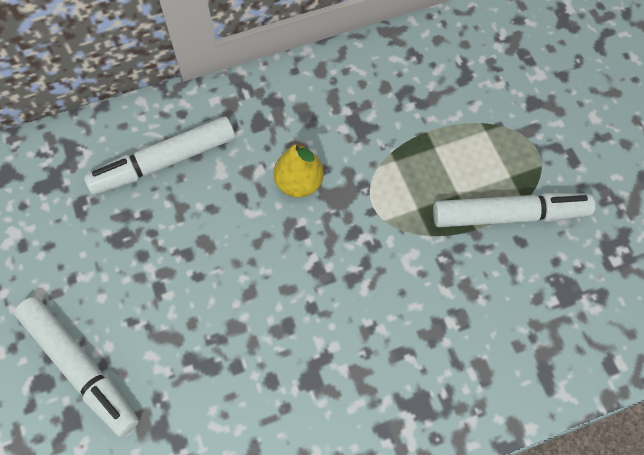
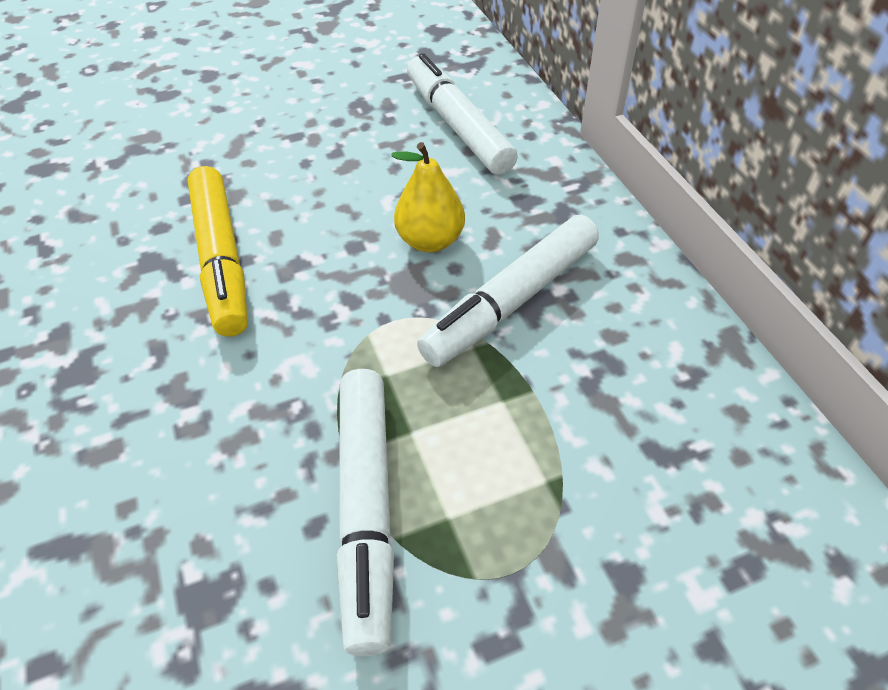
camera: 90 degrees right, 15 degrees down
white marker [14,297,139,437] -> white marker moved to [417,215,599,367]
none -> yellow marker [187,166,248,337]

